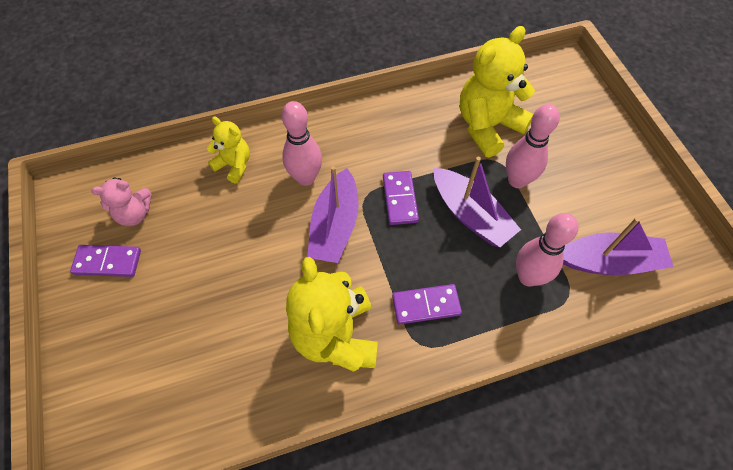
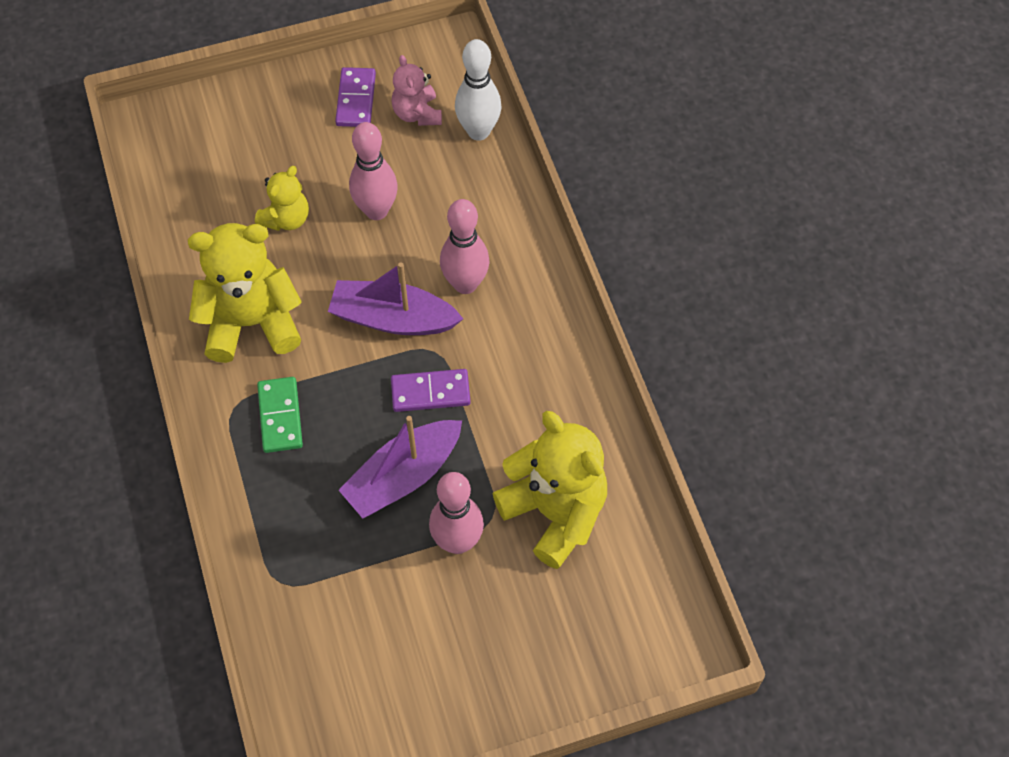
camera: 90 degrees right, 0 degrees up
yellow teddy bear [207,117,250,184] -> yellow teddy bear moved to [255,166,309,231]
purple domino [392,284,462,324] -> green domino [257,377,303,453]
pink bowling pin [516,213,579,286] -> pink bowling pin moved to [349,122,398,220]
purple boat [563,217,673,275] -> none
none -> white bowling pin [455,39,502,141]

